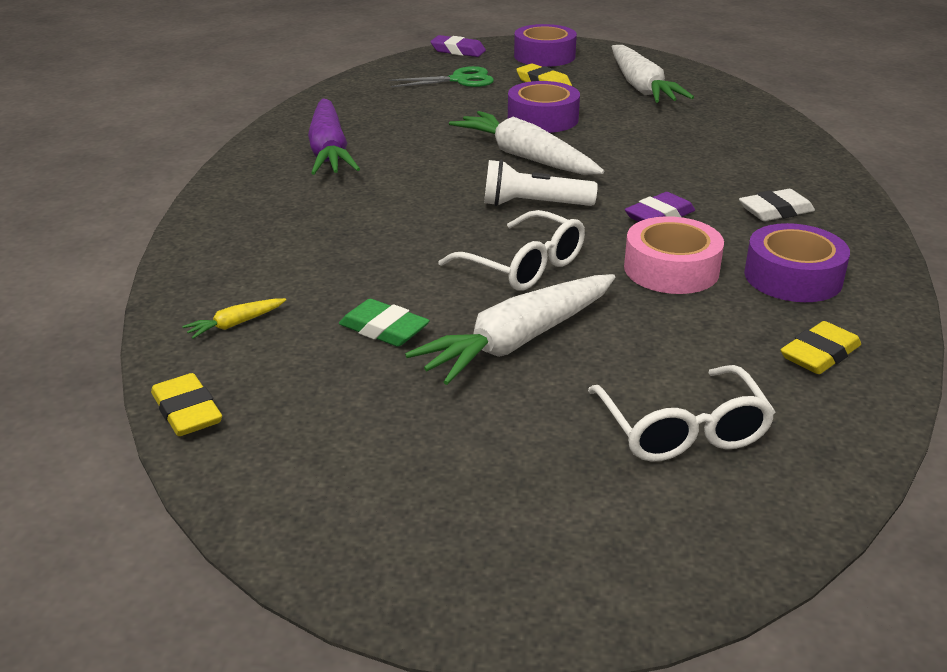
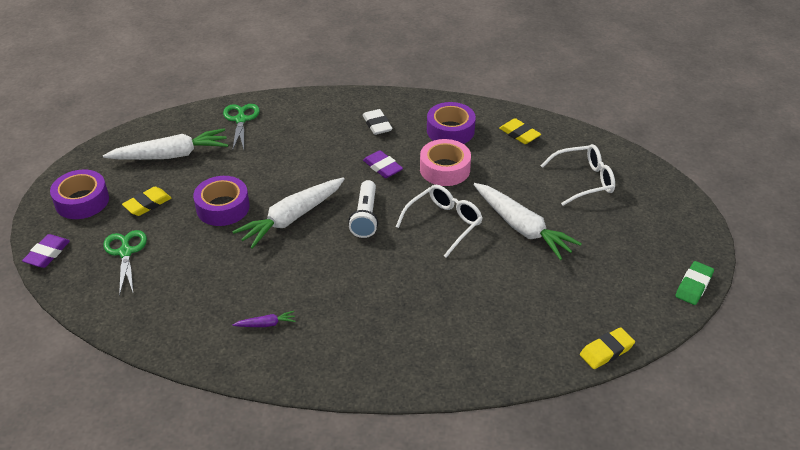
camera: 90 degrees left, 10 degrees up
yellow carrot [182,298,286,339] -> none
purple carrot [308,98,360,175] -> purple carrot [233,311,296,327], size x0.42
green eraser [339,299,430,347] -> green eraser moved to [675,261,714,305]
none -> green scissors [223,104,260,151]

